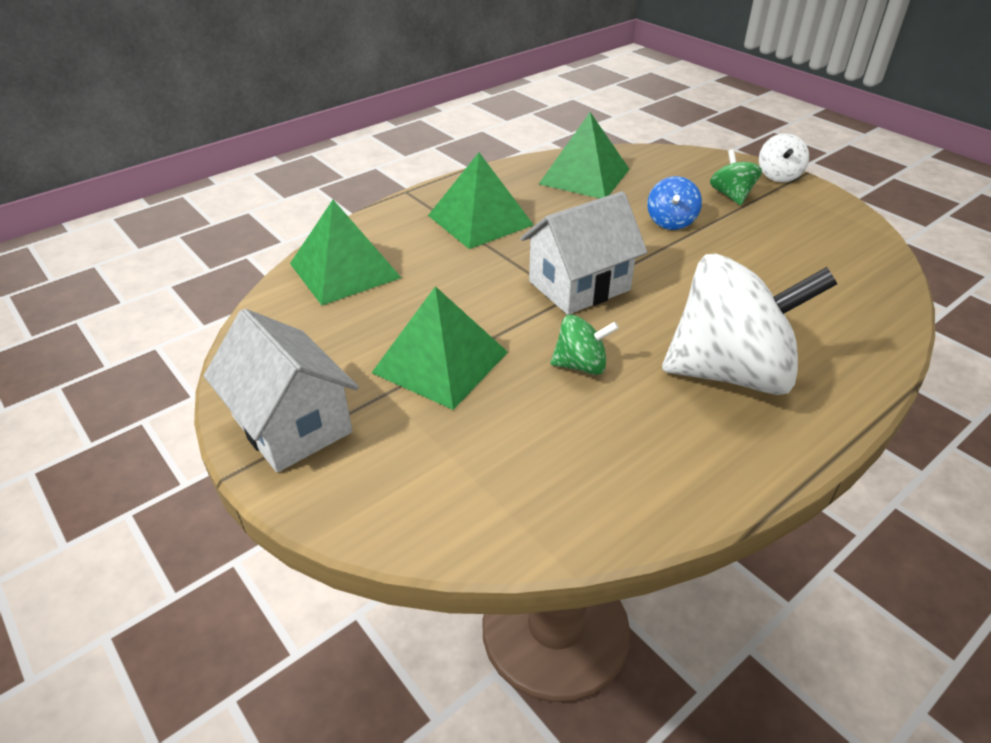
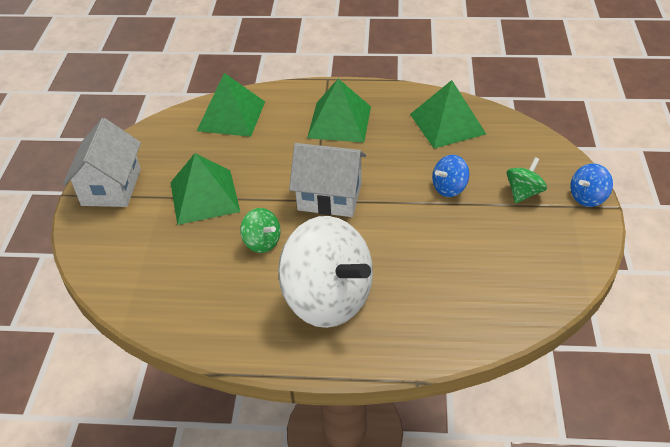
camera: 45 degrees right, 5 degrees up
white spinning top [759,133,809,182] -> blue spinning top [570,164,613,207]

